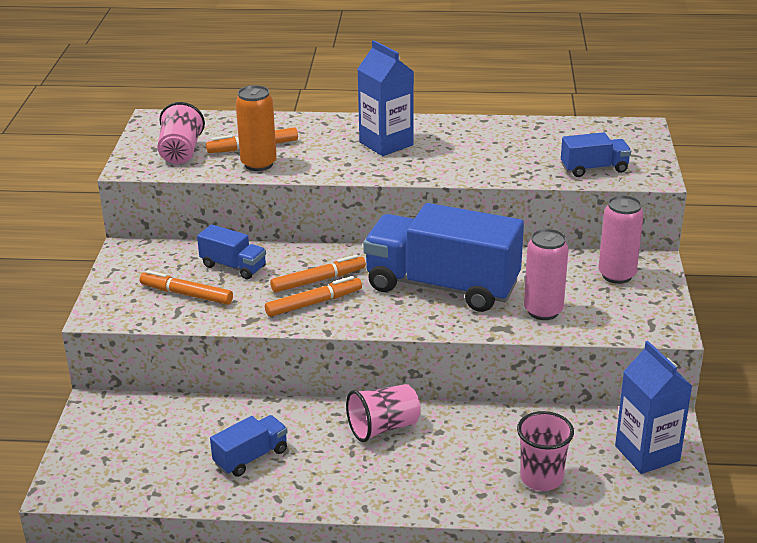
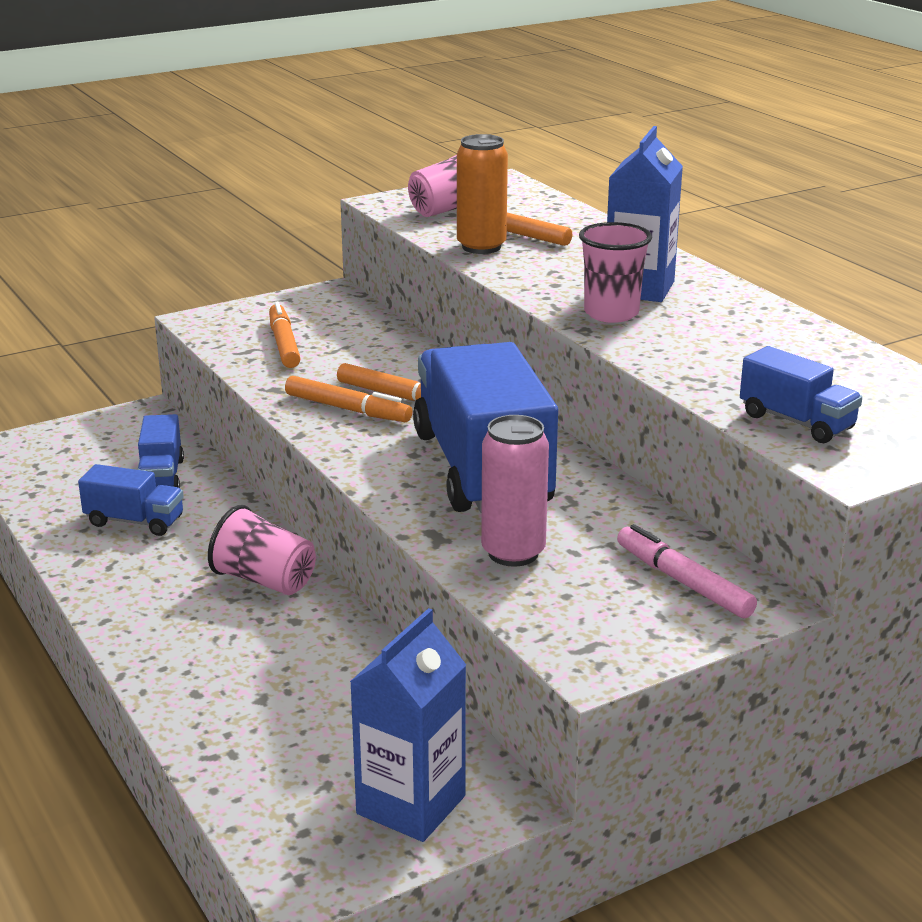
camera: 55 degrees right, 5 degrees down
blue truck [197,224,266,280] -> blue truck moved to [138,414,184,488]
pink cup [517,411,574,491] -> pink cup moved to [579,222,652,323]
pink can [599,195,644,284] -> pink marker [617,524,757,618]

